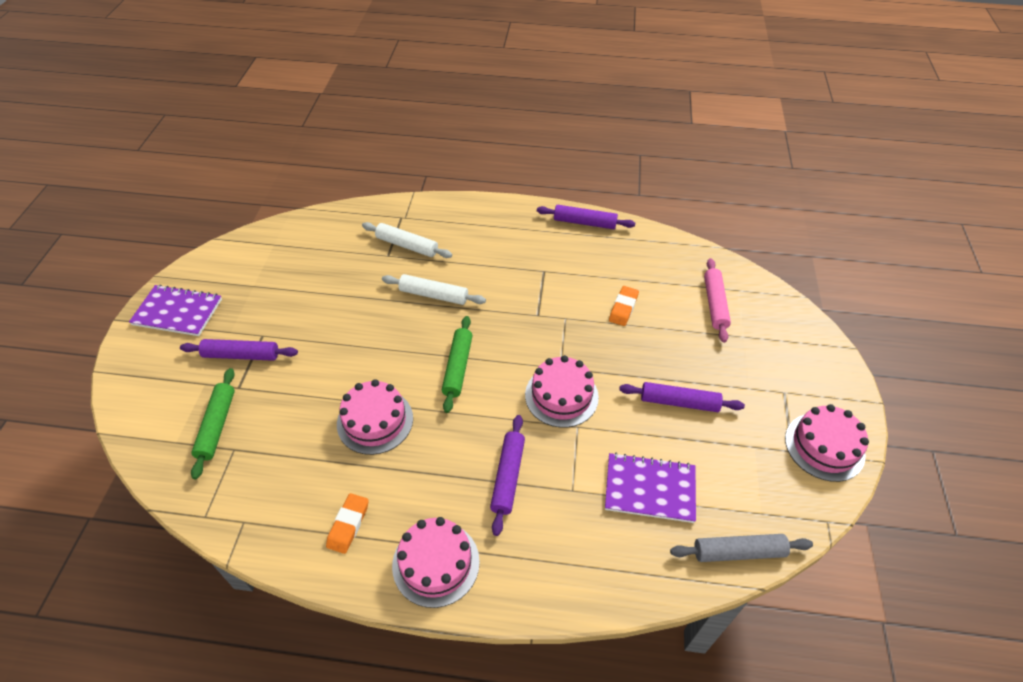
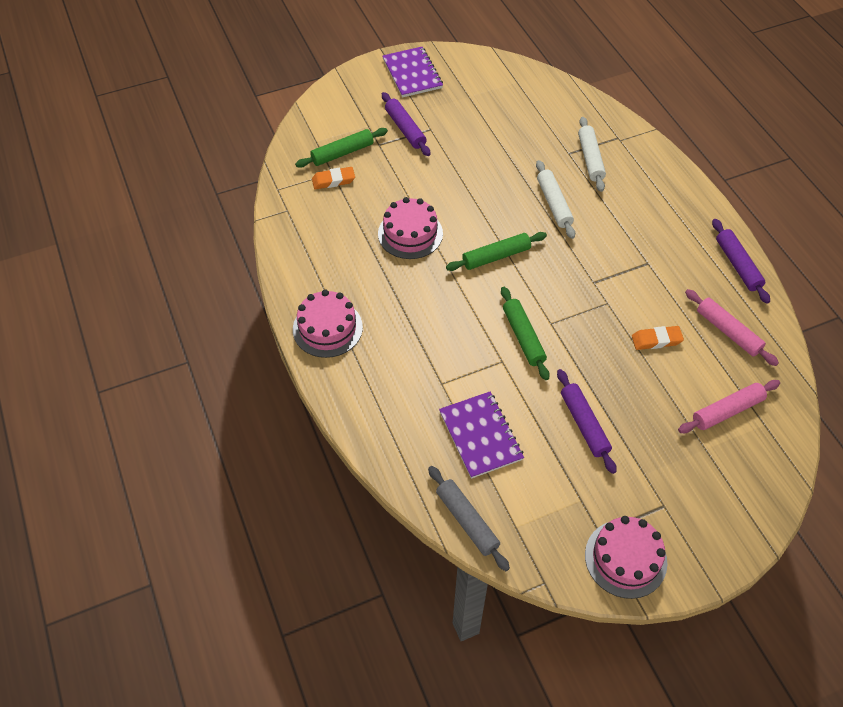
camera: 60 degrees right, 5 degrees up
orange eraser [326,493,369,554] -> orange eraser moved to [312,167,355,189]
purple rolling pin [490,415,525,536] -> none
pink cake [525,355,599,428] -> green rolling pin [501,287,550,380]
none -> pink rolling pin [685,289,779,366]

